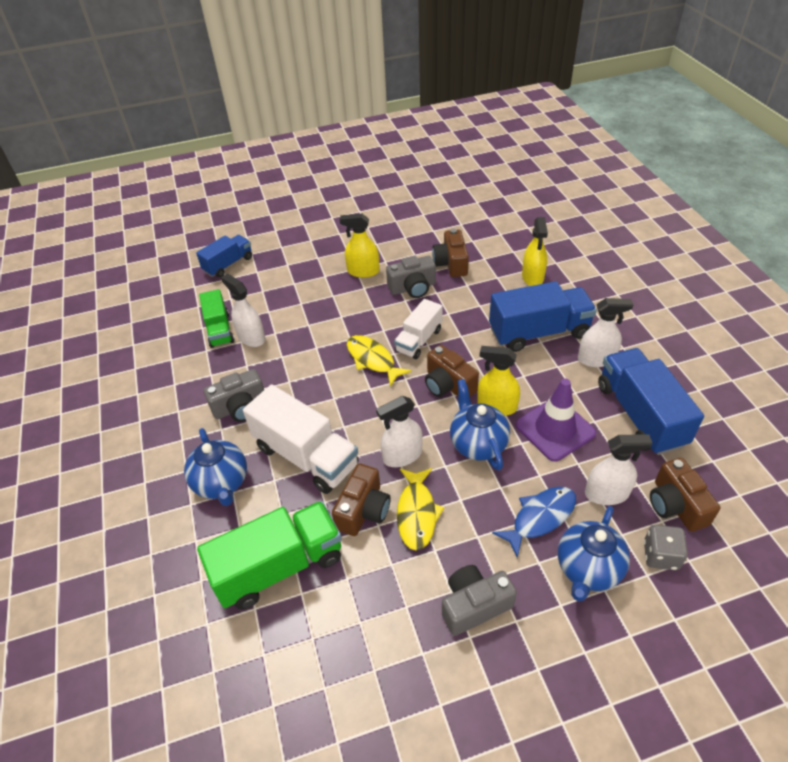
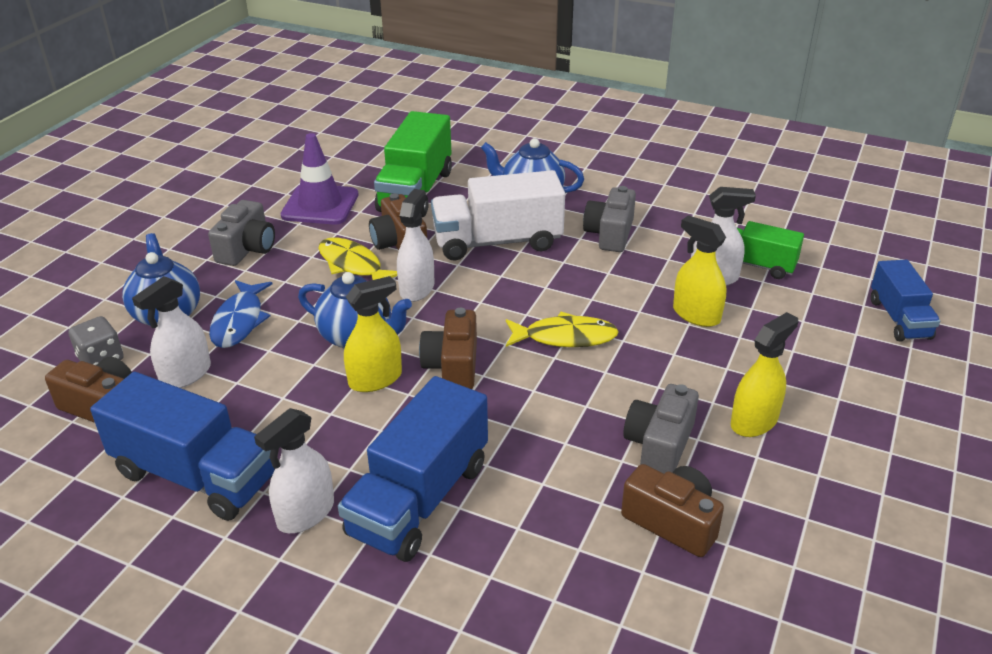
camera: 130 degrees right, 10 degrees down
white truck [394,299,443,359] -> none
brown camera [425,345,479,397] -> brown camera turned 90 degrees counterclockwise [419,308,477,389]
purple traffic cone [516,379,596,462] -> purple traffic cone moved to [281,133,358,225]
yellow spray bottle [522,217,548,286] -> yellow spray bottle moved to [673,215,727,327]

